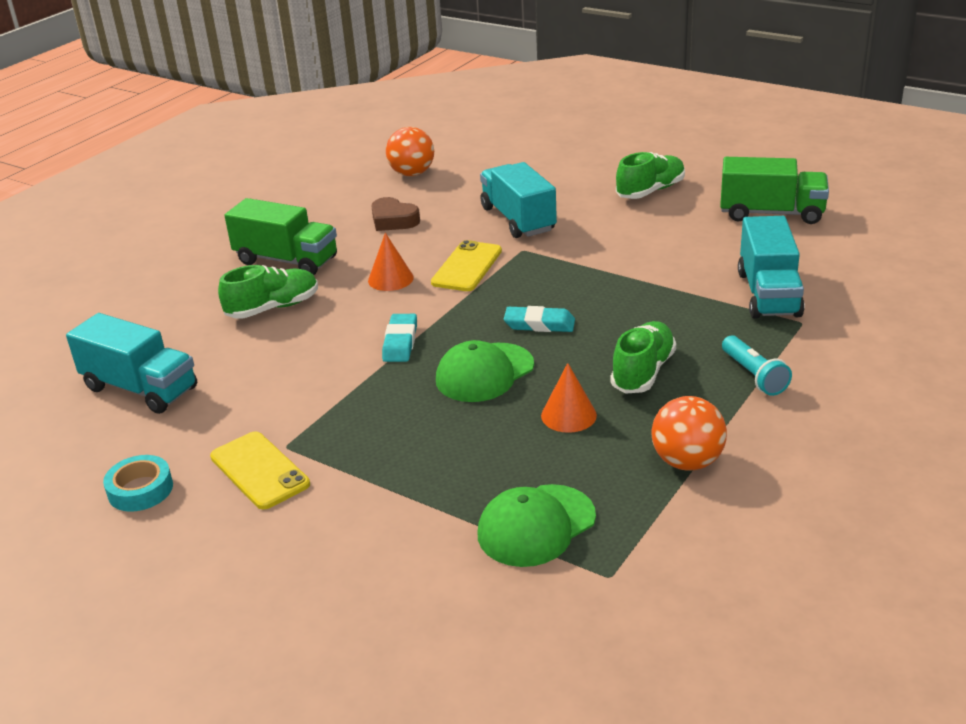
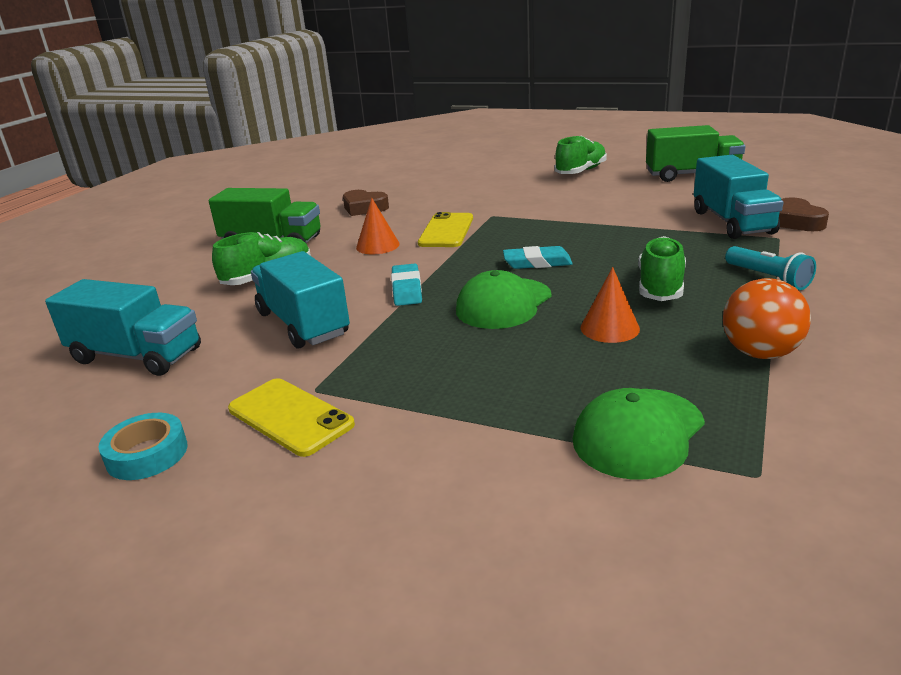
camera: 10 degrees left, 5 degrees down
orange ball [386,127,434,176] -> none
turquoise truck [480,162,557,238] -> turquoise truck moved to [251,251,350,349]
none -> brown heart [779,197,829,231]

